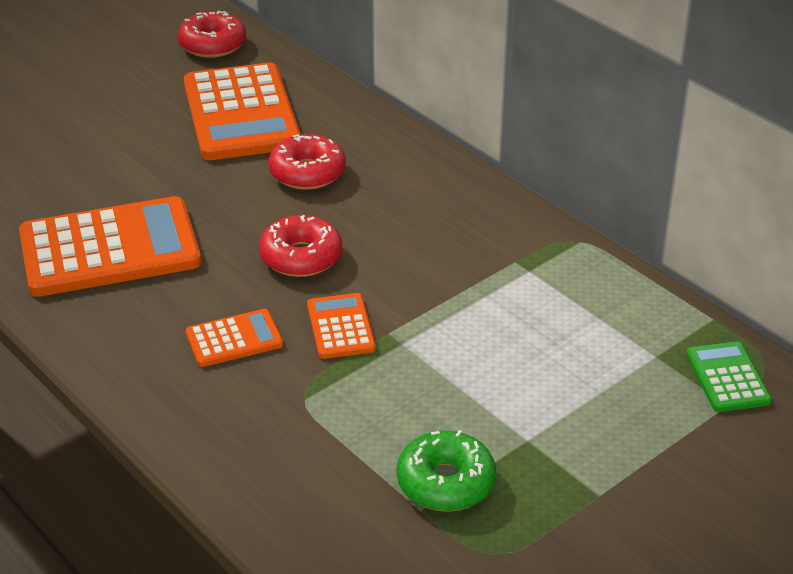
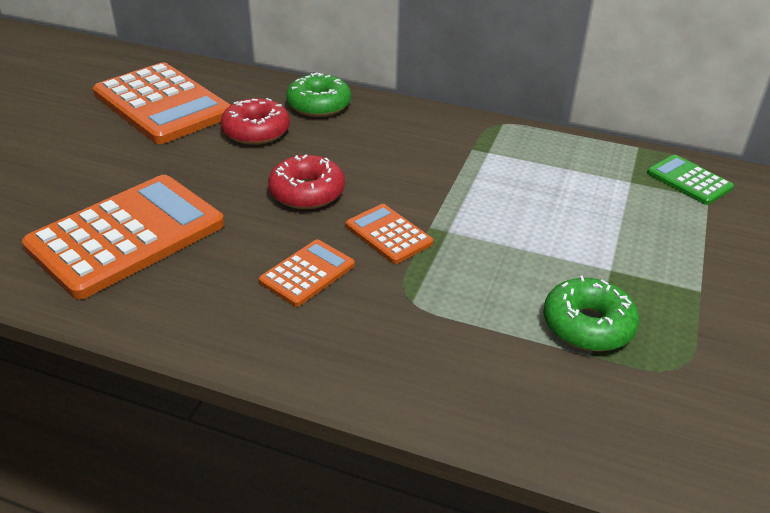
camera: 30 degrees left, 0 degrees up
red donut [177,11,246,58] -> none
none -> green donut [286,73,351,117]

